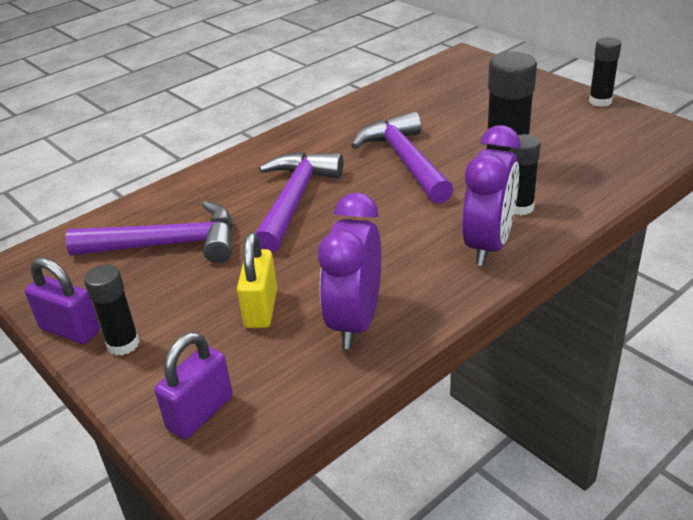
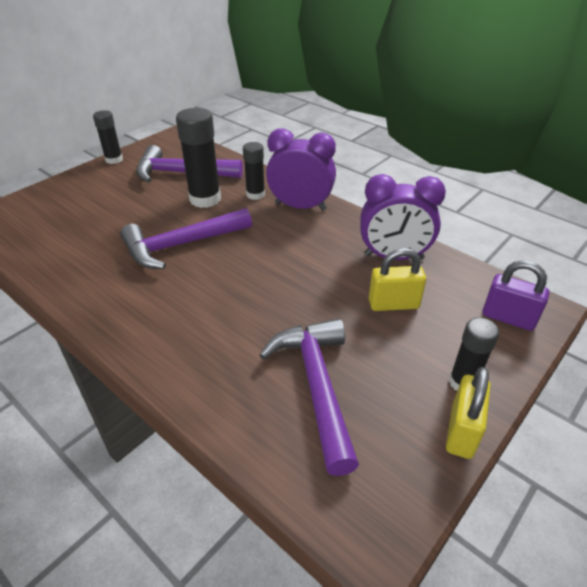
camera: 100 degrees left, 5 degrees up
purple padlock [25,258,100,344] -> yellow padlock [446,367,491,459]
purple hammer [255,152,344,253] -> purple hammer moved to [136,145,243,183]

